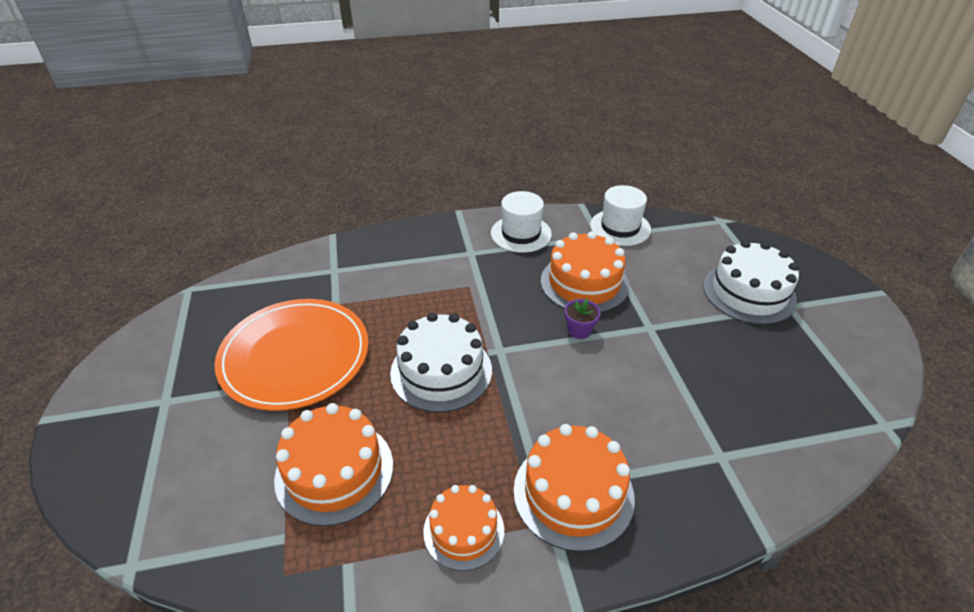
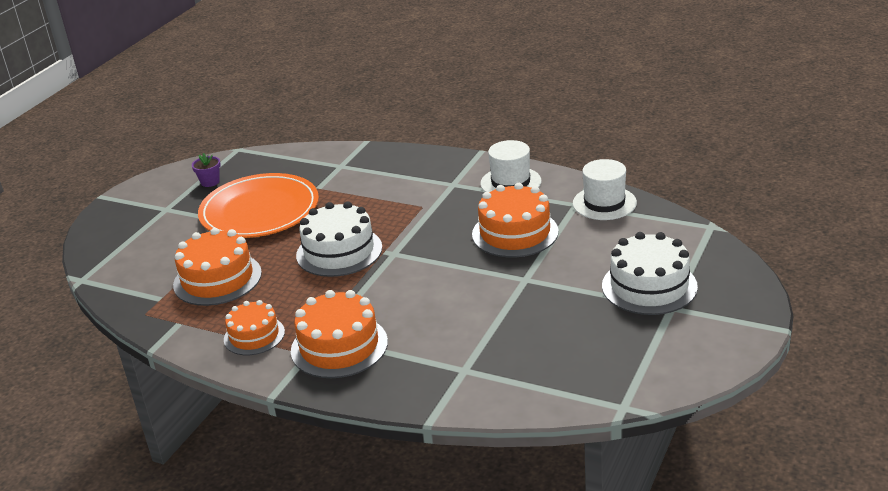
camera: 40 degrees right, 10 degrees down
purple flower pot [564,298,601,339] -> purple flower pot moved to [192,153,221,187]

